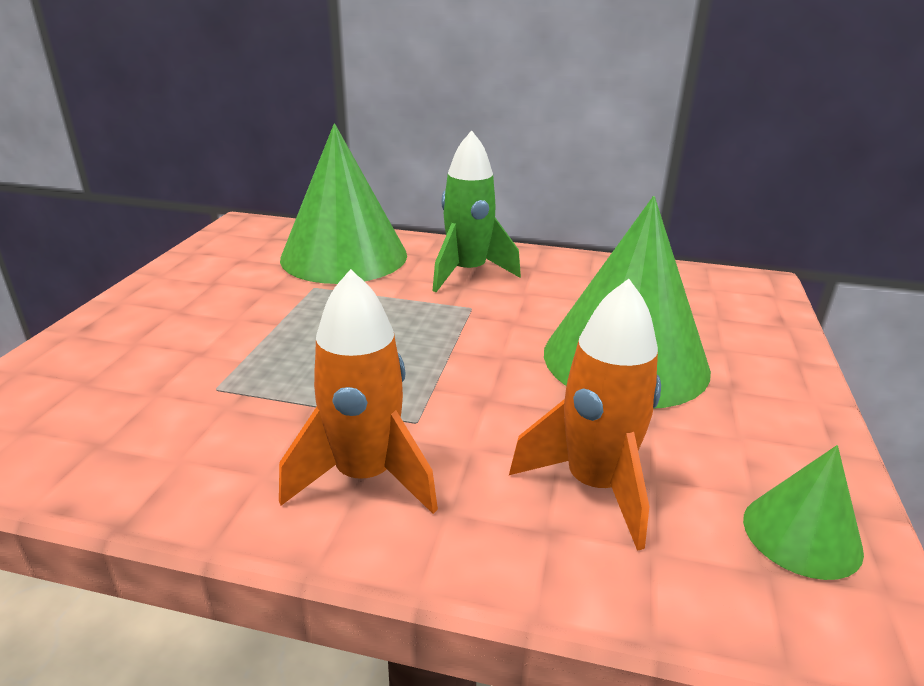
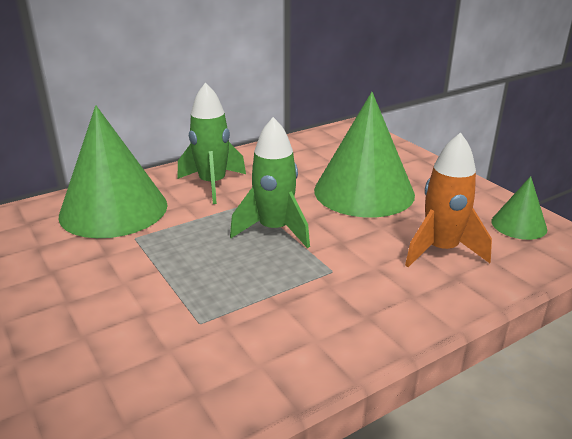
camera: 45 degrees left, 0 degrees up
orange rocket [279,269,438,514] -> none
none -> green rocket [230,117,310,248]

